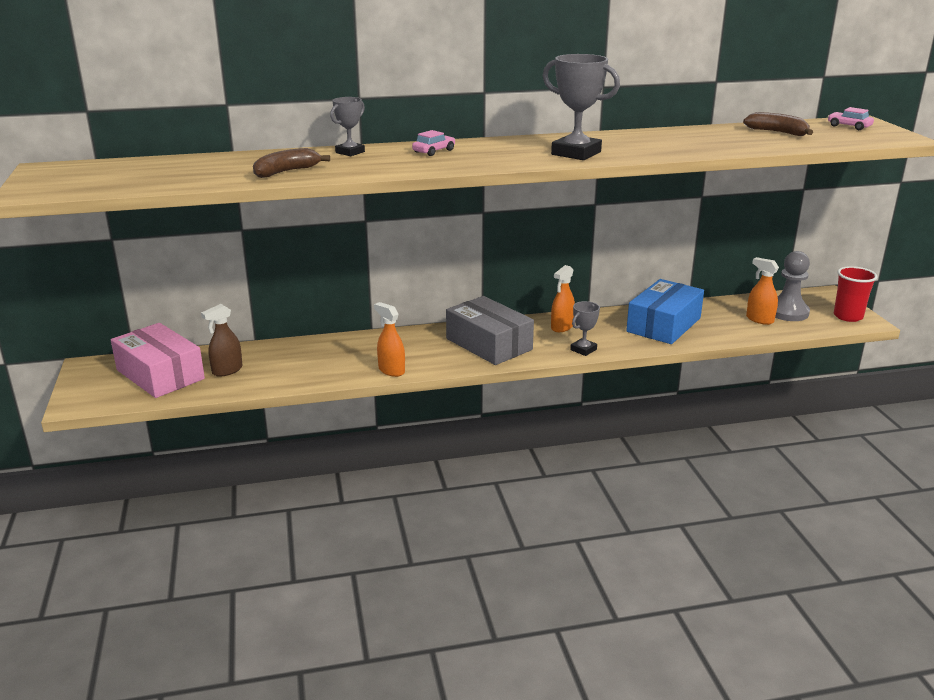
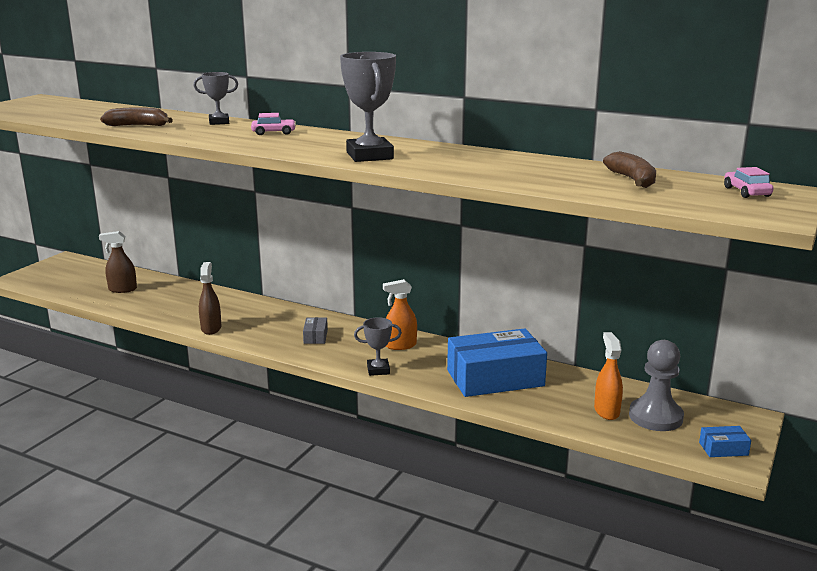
camera: 40 degrees right, 5 degrees down
pink box [111,323,205,398] -> none
orange spray bottle [374,302,405,377] -> brown spray bottle [199,262,221,335]
grey box [446,296,534,365] -> grey box [303,317,328,344], size x0.41
red cup [834,266,877,322] -> blue box [699,426,751,457]

